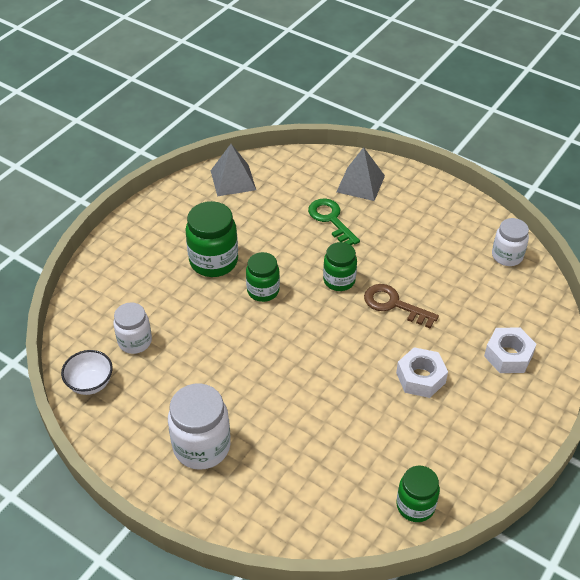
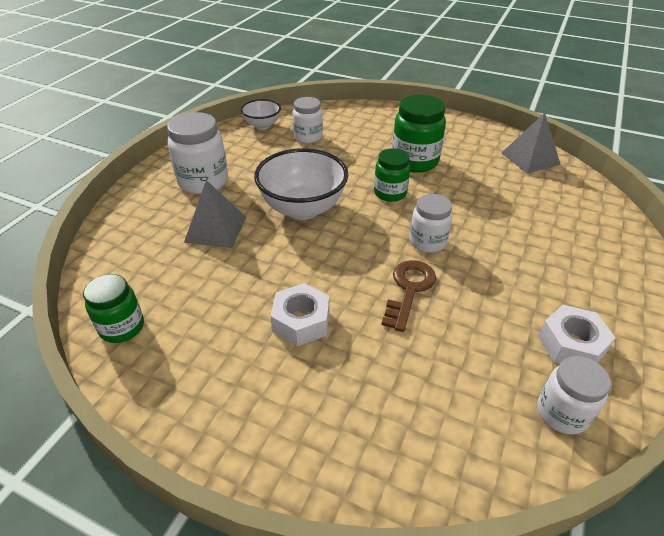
camera: 80 degrees right, 5 degrees down
green key [308,198,360,245] -> none
green jar [323,242,357,291] -> white jar [410,194,452,253]
grey pyramid [337,147,385,201] -> grey pyramid moved to [184,180,246,248]
white nut [484,328,536,373] -> white nut moved to [538,305,615,364]
none -> white bowl [254,148,348,220]

